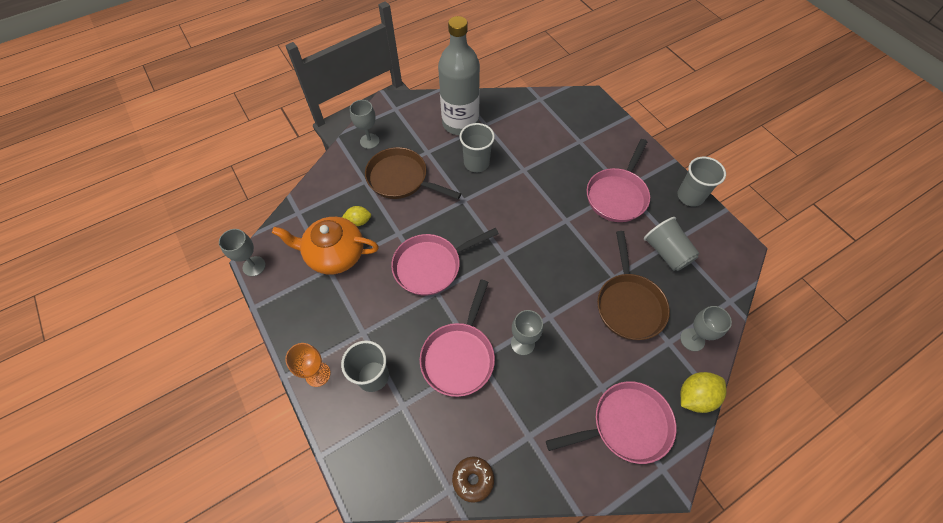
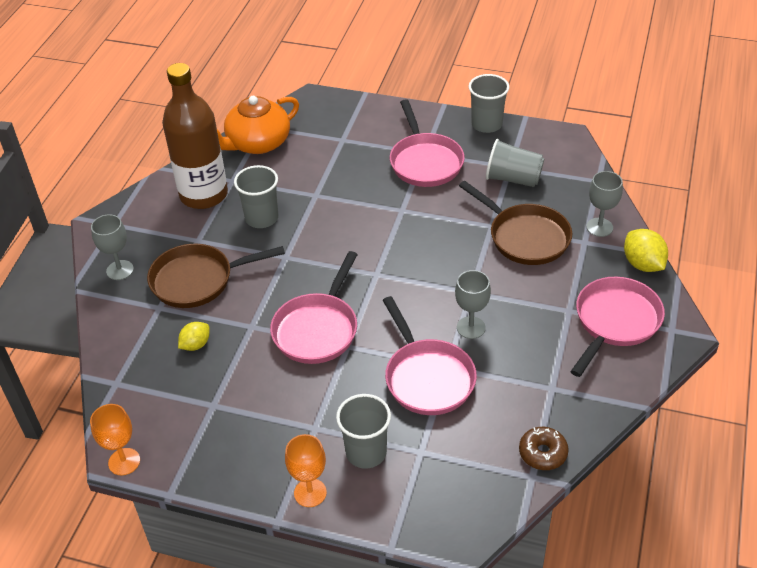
camera: 40 degrees left, 15 degrees down
grey goblet [219,229,266,276] -> orange goblet [90,404,140,475]
orange teapot [272,217,379,275] -> orange teapot moved to [217,96,299,154]
grey bottle [438,16,480,135] -> brown bottle [162,63,228,209]
yellow lemon [681,372,726,413] -> yellow lemon turned 45 degrees counterclockwise [624,229,668,272]

